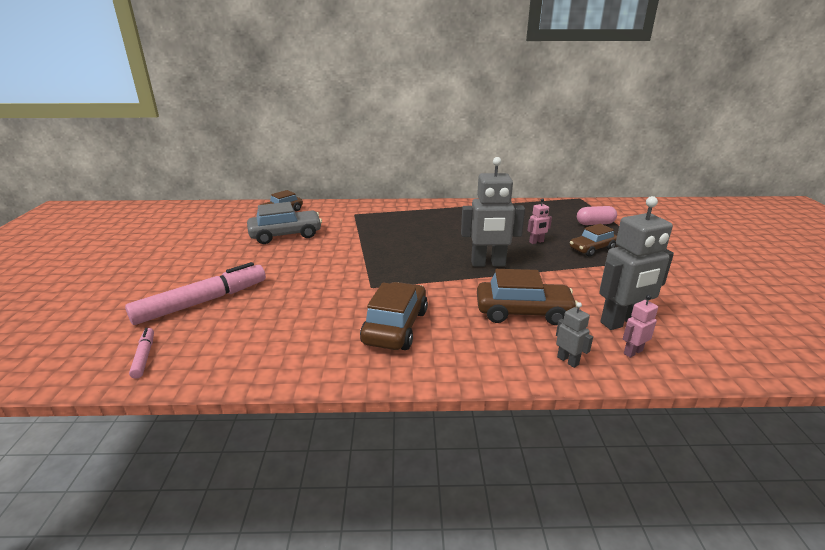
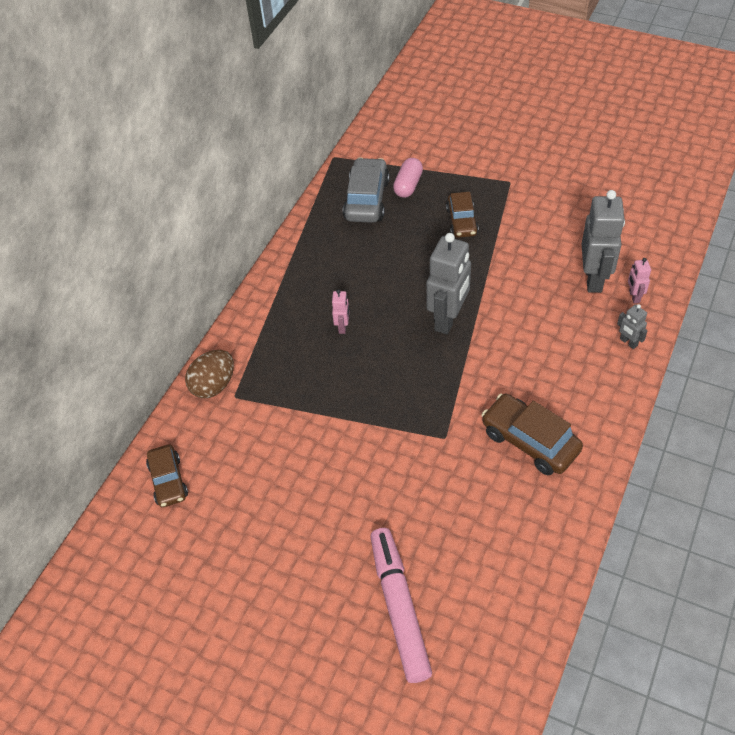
camera: 60 degrees left, 25 degrees up
pink marker [129,328,154,379] -> none
grey car [247,202,322,244] -> grey car moved to [343,157,390,223]
brown car [477,269,578,325] -> none
pink robot [527,198,552,244] -> pink robot moved to [332,289,349,334]
grey robot [556,302,593,368] -> grey robot turned 120 degrees counterclockwise [617,304,648,349]
none -> brown egg [185,350,234,398]

